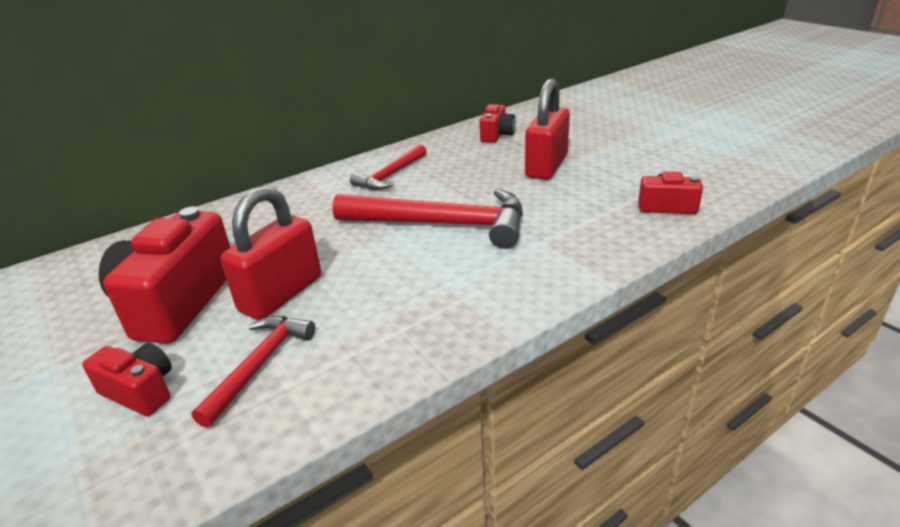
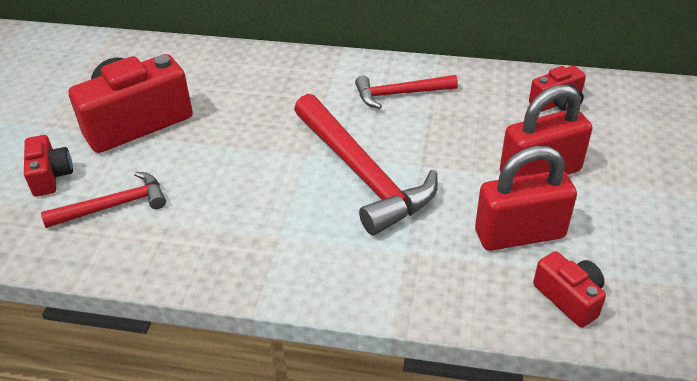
camera: 45 degrees right, 10 degrees up
red padlock [220,186,321,320] -> red padlock moved to [475,146,577,251]

